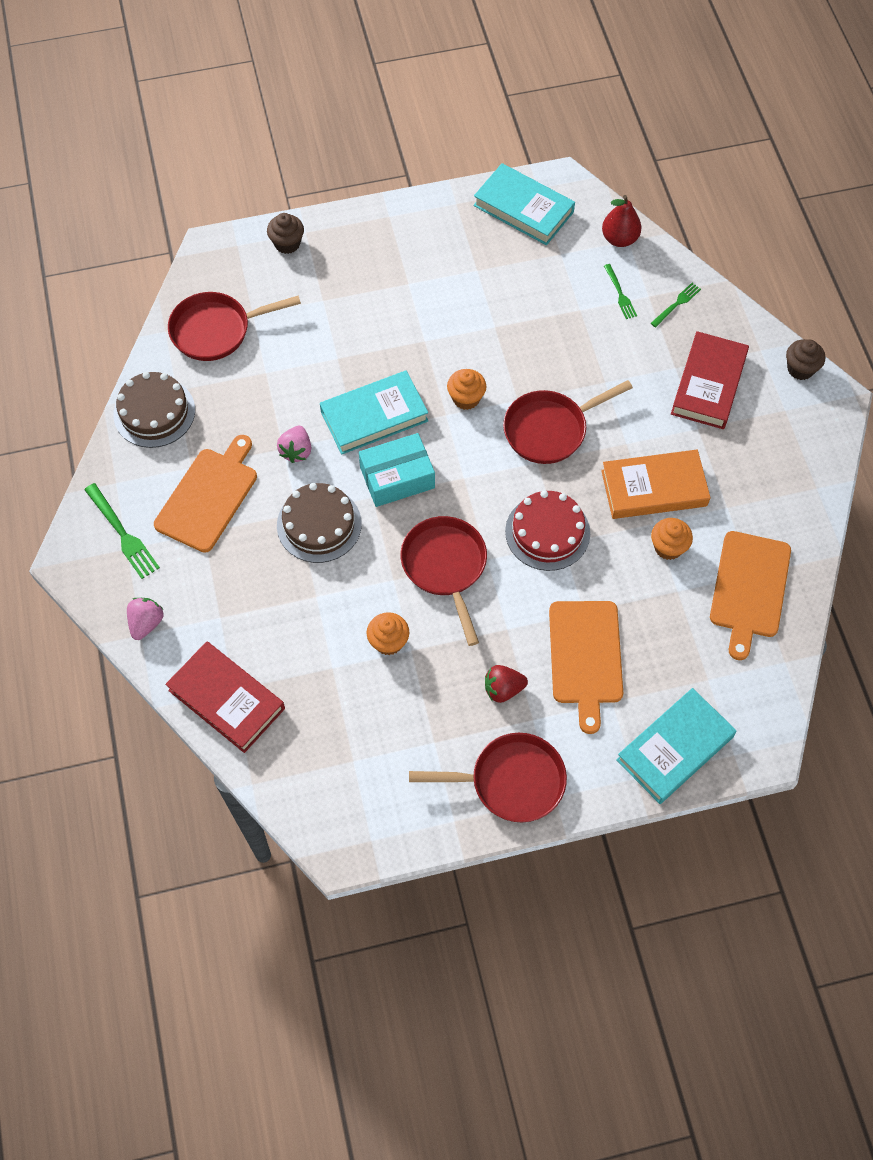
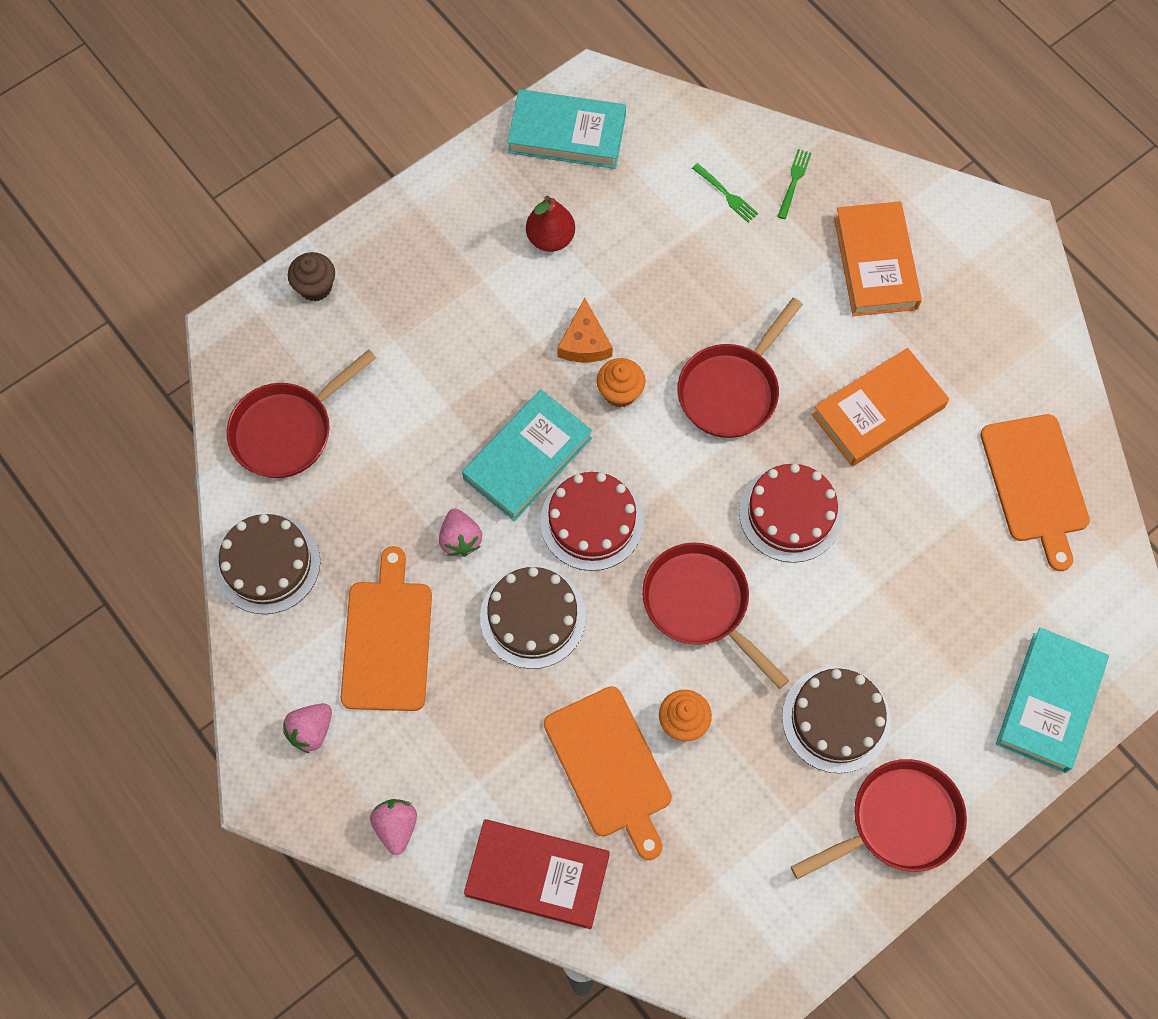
camera: 25 degrees left, 5 degrees up
green fork [84,483,160,579] -> pink strawberry [283,703,332,753]
turquoise box [359,433,435,507] -> red cake [540,472,644,571]
red strawberry [485,665,528,703] -> brown cake [782,666,891,773]
orange cutting board [549,601,623,734] -> orange cutting board moved to [544,686,672,860]
red pear [602,195,641,247] -> red pear moved to [526,196,575,252]
orange cupcake [651,518,693,560] -> none
red book [671,331,749,429] -> orange book [834,201,922,316]
brown cupcake [786,339,825,380] -> none
none -> orange cheese [557,298,613,362]

